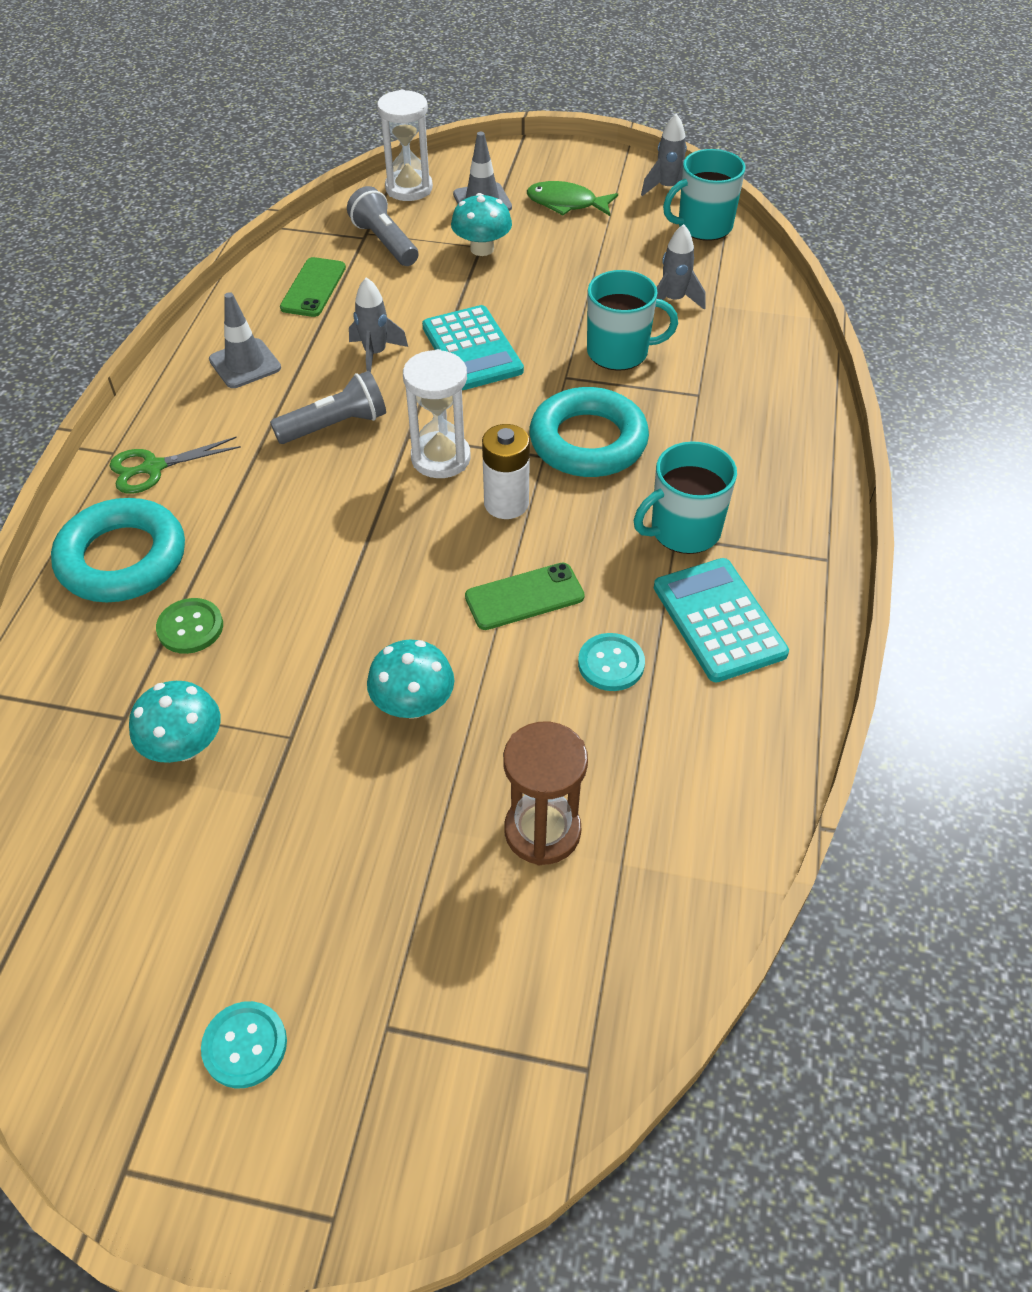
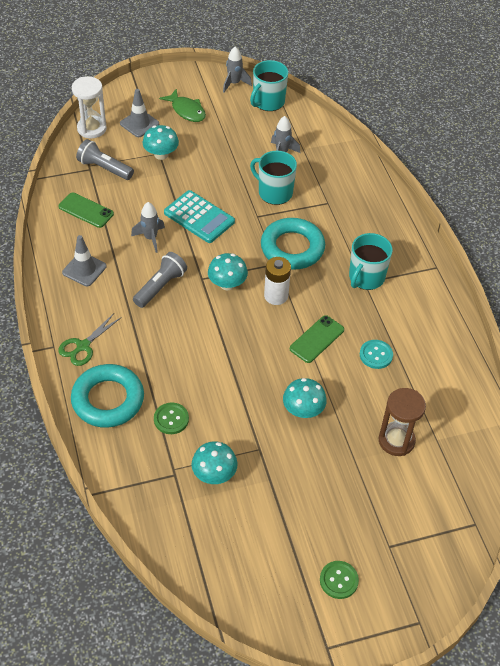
camera: 30 degrees left, 0 degrees up
turquoise button [201,1001,287,1088] -> green button [320,561,359,599]
green phone [280,257,346,317] -> green phone turned 45 degrees counterclockwise [58,192,114,228]
white hourglass [403,349,471,478] -> turquoise mushroom [208,253,248,290]
green fish [527,181,618,216] -> green fish turned 120 degrees counterclockwise [159,89,206,122]
turquoise mug [587,270,678,371] -> turquoise mug turned 120 degrees counterclockwise [250,151,297,205]
turquoise calculator [654,558,789,682] -> none

